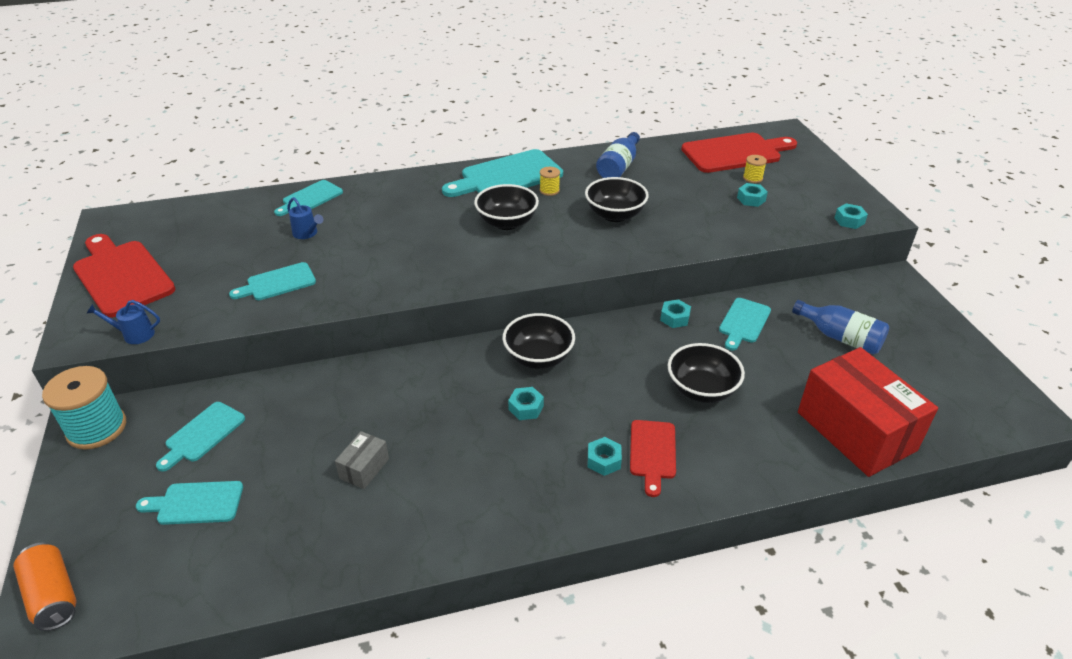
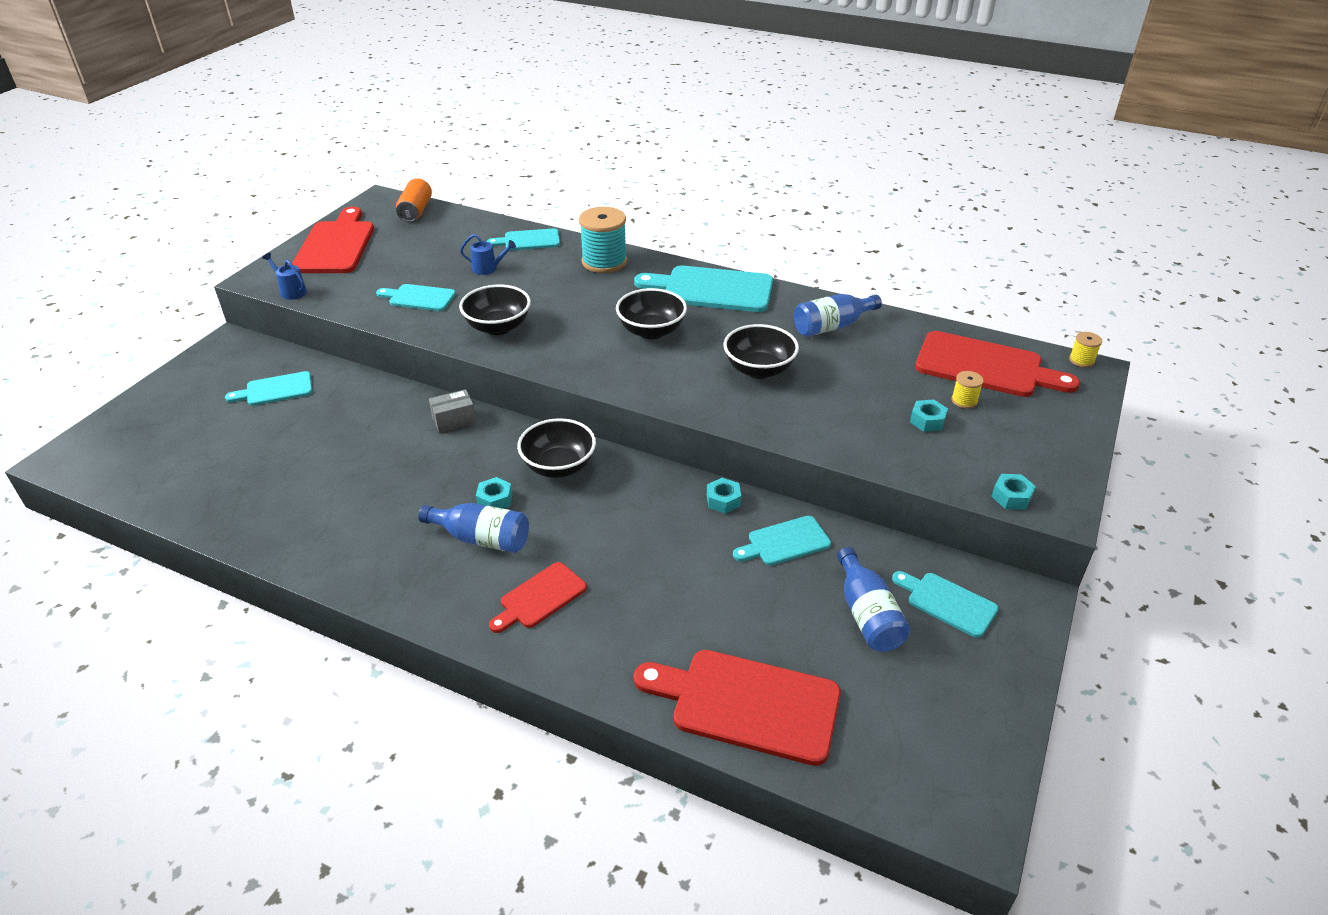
camera: 40 degrees right, 0 degrees up
orange can [13,543,77,631] -> orange can moved to [396,178,432,222]
turquoise spool [42,366,126,450] -> turquoise spool moved to [579,207,627,273]
turquoise cutting board [136,481,243,525] -> turquoise cutting board moved to [892,571,999,638]
blue watering can [287,197,324,239] -> blue watering can turned 75 degrees counterclockwise [460,234,516,275]
grey box [335,431,389,489] -> grey box moved to [429,389,476,433]
yellow spool [540,167,560,196] -> yellow spool moved to [1069,332,1102,367]
turquoise nut [588,437,622,476] -> none
black bowl [668,343,745,403] -> black bowl moved to [459,285,531,335]
red box [798,347,938,477] -> red cutting board [634,650,841,766]
none -> blue bottle [418,503,529,553]

